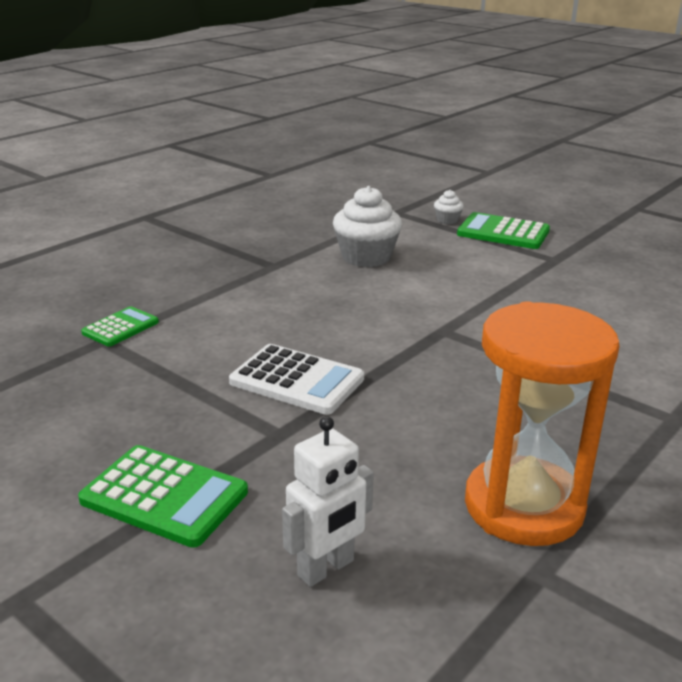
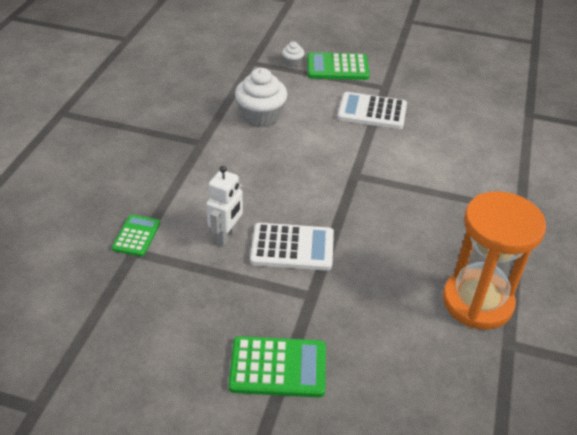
camera: 25 degrees left, 15 degrees up
white robot [282,416,374,587] -> white robot moved to [206,166,243,247]
none -> white calculator [337,92,407,129]

